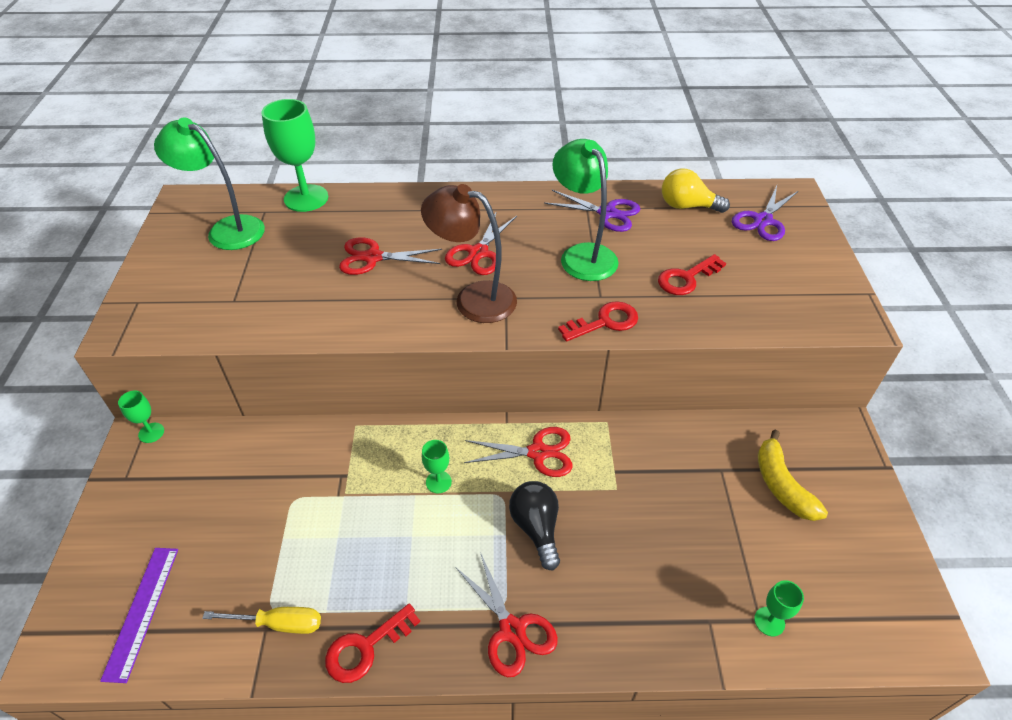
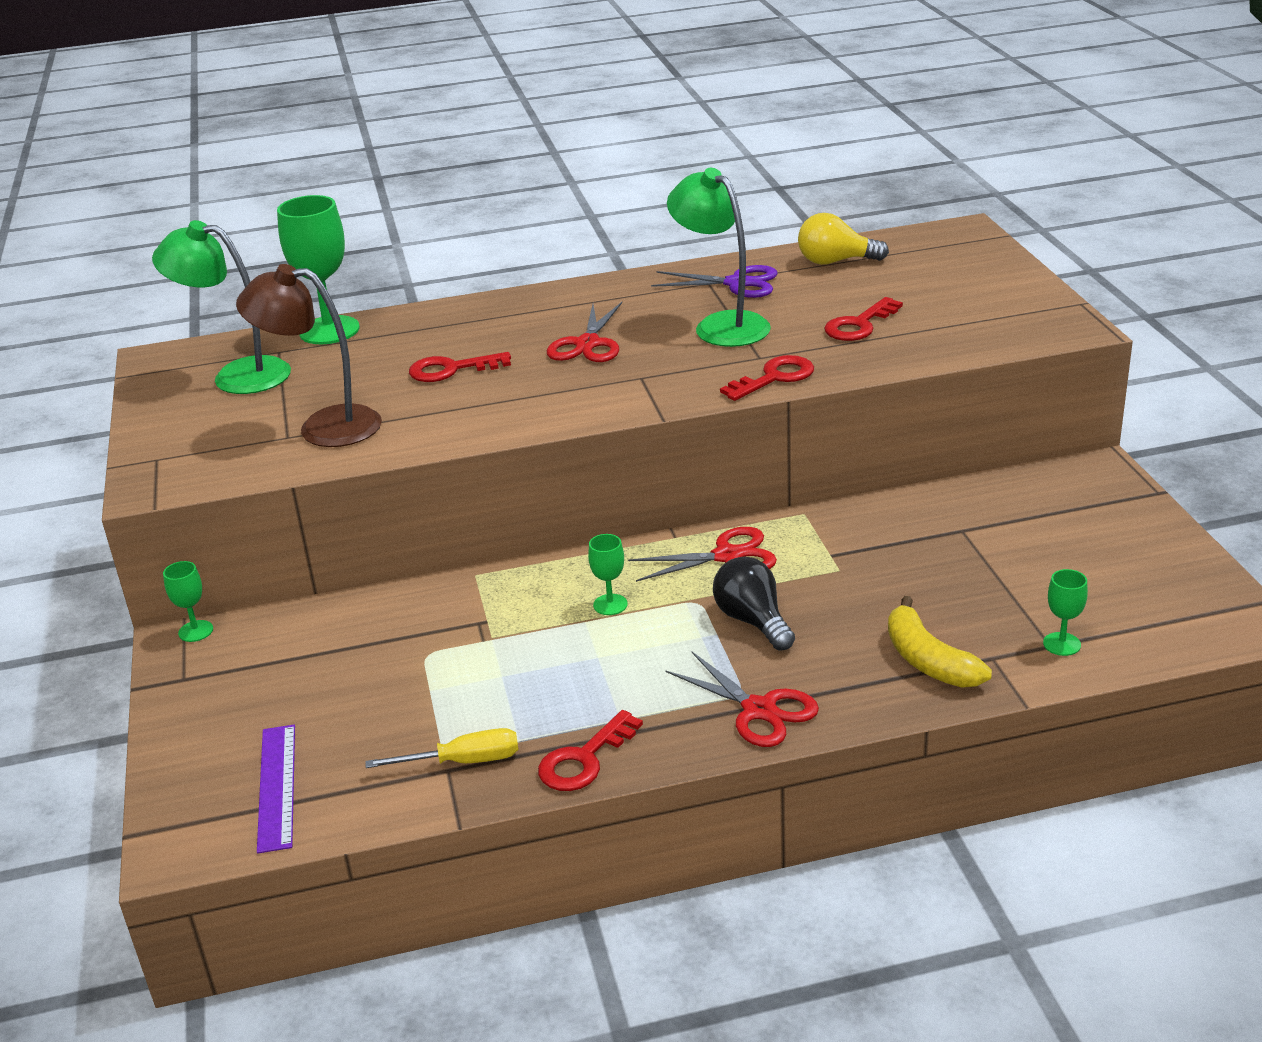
camera: 10 degrees left, 15 degrees down
red scissors [339,237,442,275] -> red key [409,352,511,382]
brown lamp [421,184,517,323] -> brown lamp moved to [236,264,382,447]
purple scissors [732,186,798,241] -> none
yellow banana [758,430,828,521] -> yellow banana moved to [888,596,992,688]

